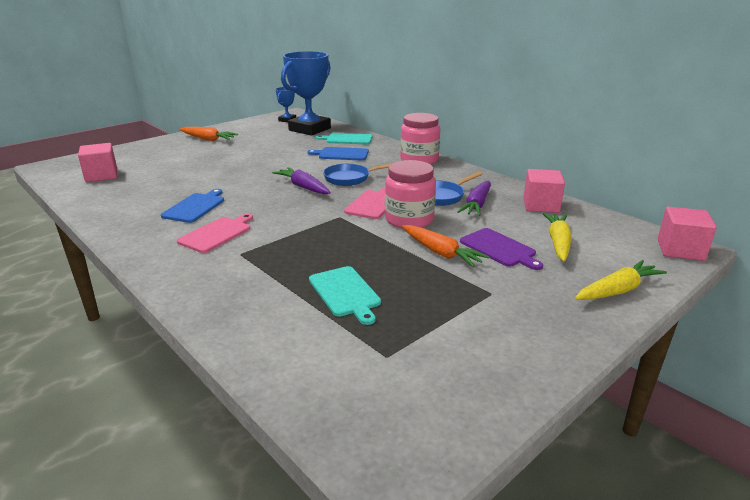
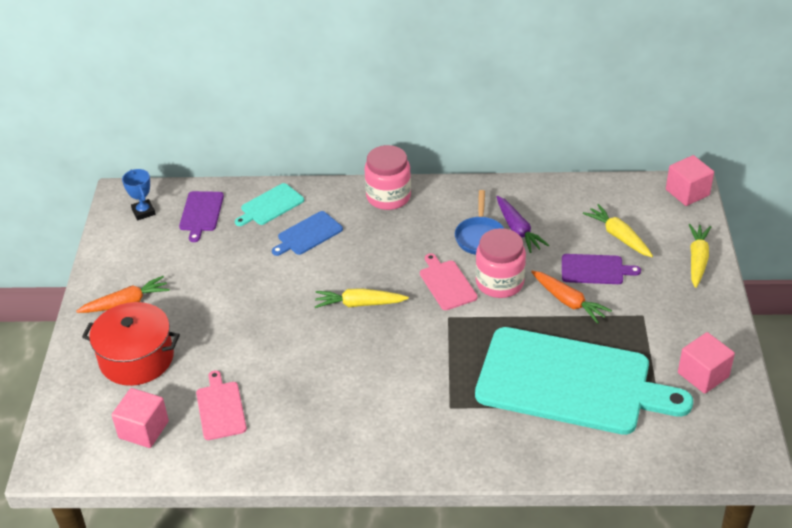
camera: 45 degrees left, 15 degrees up
blue cutting board [161,189,224,223] -> none
pink cutting board [177,214,253,253] -> pink cutting board moved to [196,370,247,440]
purple carrot [272,167,331,194] -> yellow carrot [315,288,409,308]
blue trophy [281,51,331,136] -> purple cutting board [179,191,224,242]
turquoise cutting board [309,266,381,325] -> turquoise cutting board [475,327,693,435], size x2.44
blue pan [323,164,391,186] -> none
orange carrot [402,225,490,267] -> orange carrot turned 45 degrees clockwise [531,271,612,324]
pink cube [523,169,565,213] -> pink cube moved to [678,332,735,394]
none -> red pot [82,302,180,386]

